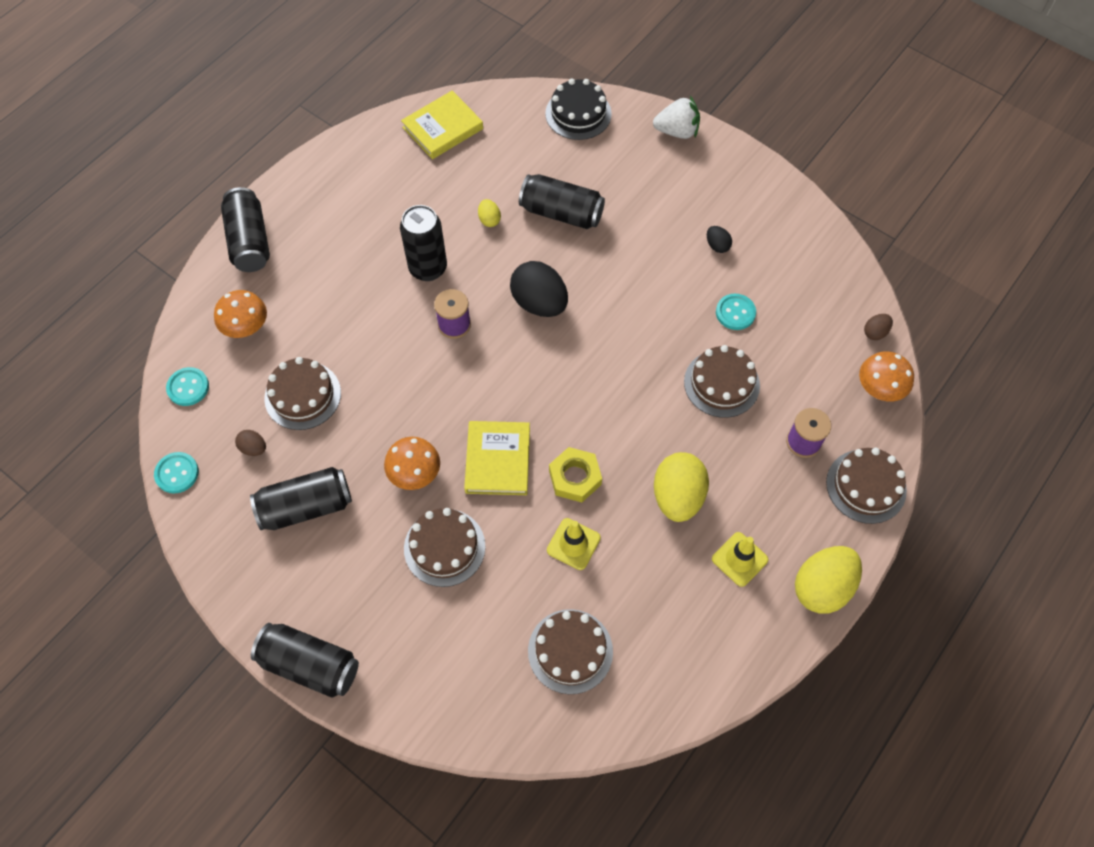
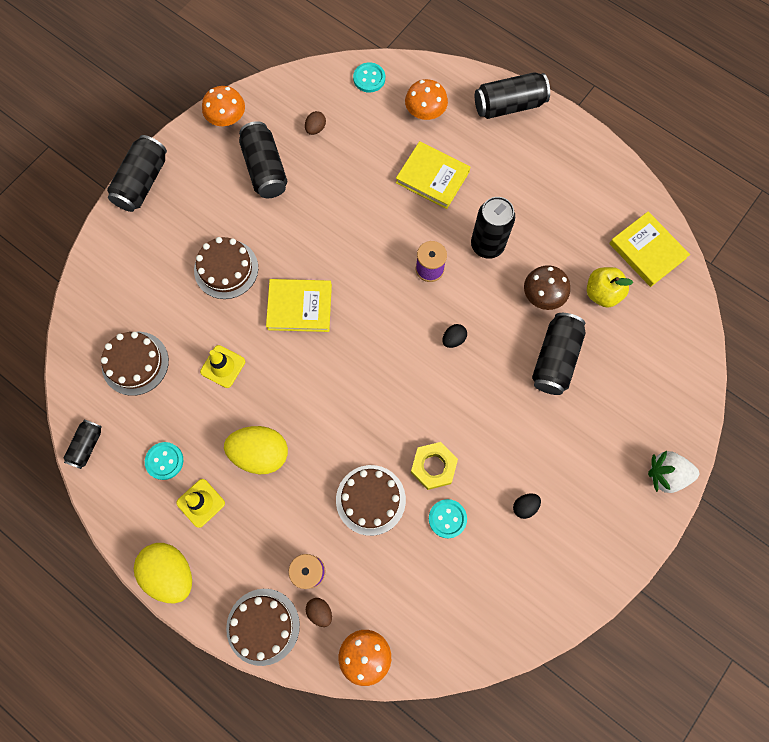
camera: 90 degrees right, 10 degrees up
turquoise button [154,452,199,493] -> turquoise button moved to [145,442,183,480]
brown cake [264,357,341,430] -> none
orange mushroom [384,437,440,490] -> orange mushroom moved to [202,86,245,126]
yellow egg [478,199,501,227] -> brown mushroom [524,265,570,310]
black egg [510,261,568,317] -> black egg [442,324,467,348], size x0.47
black cake [545,79,612,140] -> none
yellow nut [549,447,602,502] -> yellow nut moved to [411,442,458,490]
white strawberry [653,96,700,139] -> white strawberry turned 90 degrees clockwise [648,451,699,493]
brown egg [864,314,893,340] -> brown egg moved to [306,598,332,627]
none -> black can [64,420,102,469]
none -> yellow book [396,141,470,209]
none -> yellow apple [587,267,633,308]

